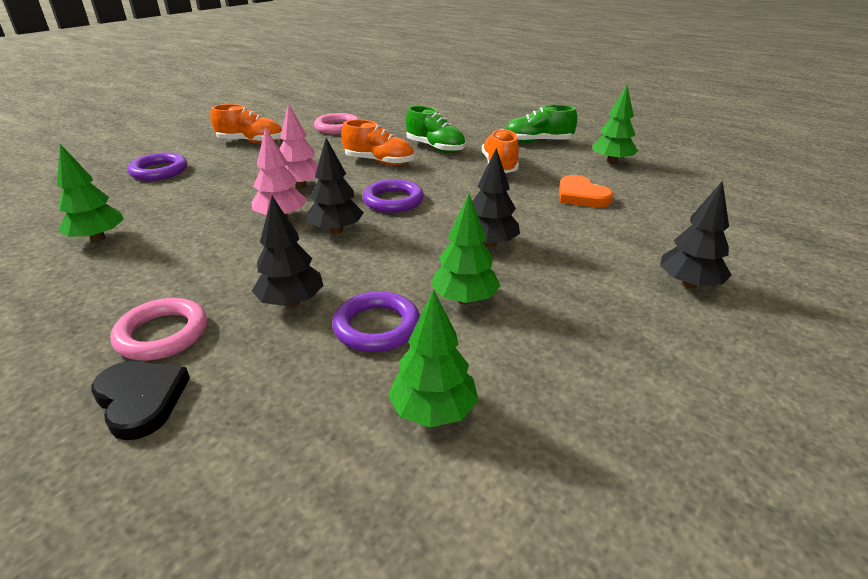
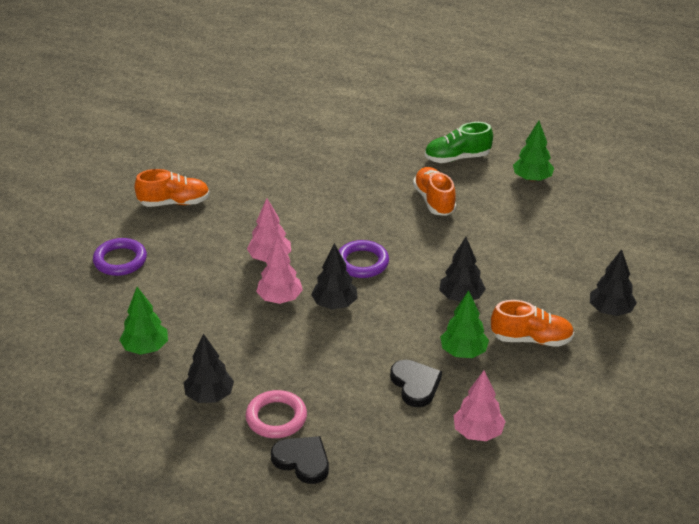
camera: 15 degrees left, 5 degrees up
black tree [252,196,324,307] -> black tree moved to [184,333,234,403]
pink ring [314,113,359,134] -> none
purple ring [332,291,420,352] -> black heart [390,360,442,407]
orange shoe [341,120,414,165] -> orange shoe moved to [491,300,574,347]
green tree [388,289,478,427] -> pink tree [454,370,506,441]
green shoe [406,106,465,153] -> none
orange heart [559,175,613,208] -> none

